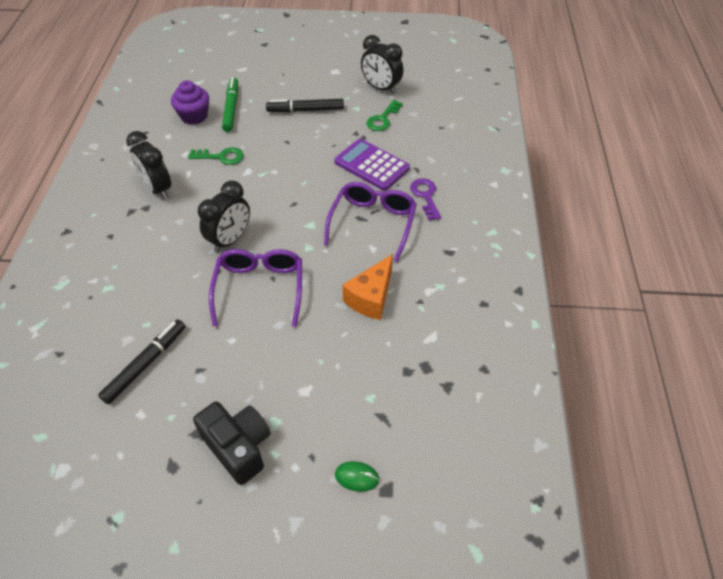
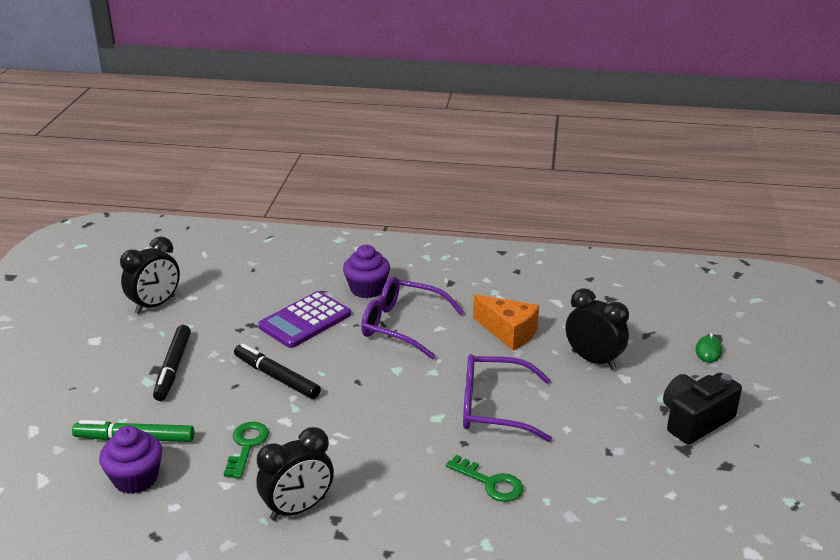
camera: 85 degrees left, 20 degrees down
black marker [98,319,186,404] -> black marker moved to [234,344,321,399]
black clock [198,180,250,253] -> black clock moved to [566,288,629,370]
green key [366,100,403,131] -> green key moved to [446,455,523,502]
purple key [410,178,441,220] -> purple cupcake [343,245,390,298]

